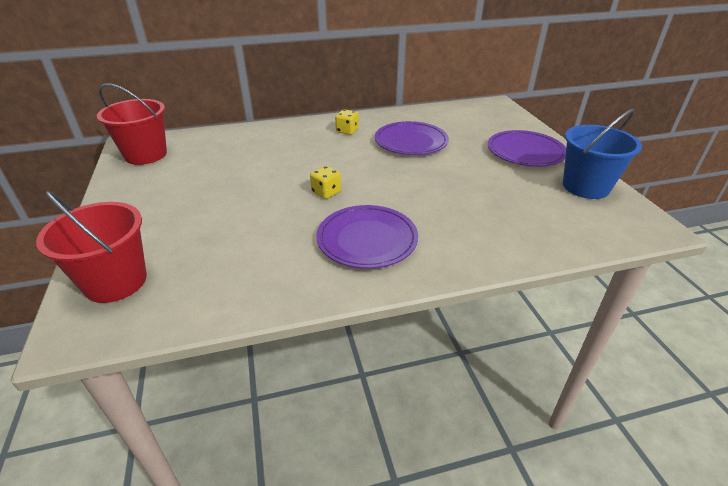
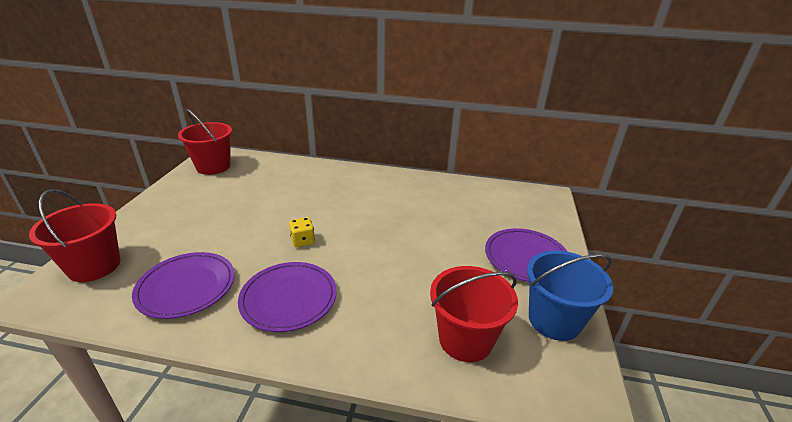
camera: 25 degrees right, 5 degrees down
yellow dice [335,109,359,135] -> none
purple plate [375,121,449,155] -> purple plate moved to [132,252,235,319]
none -> red bucket [430,266,518,362]

